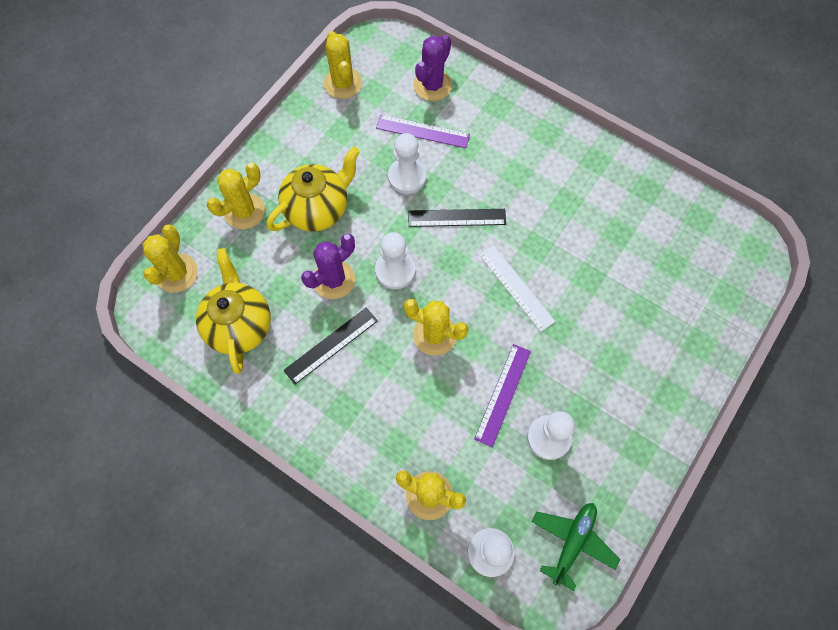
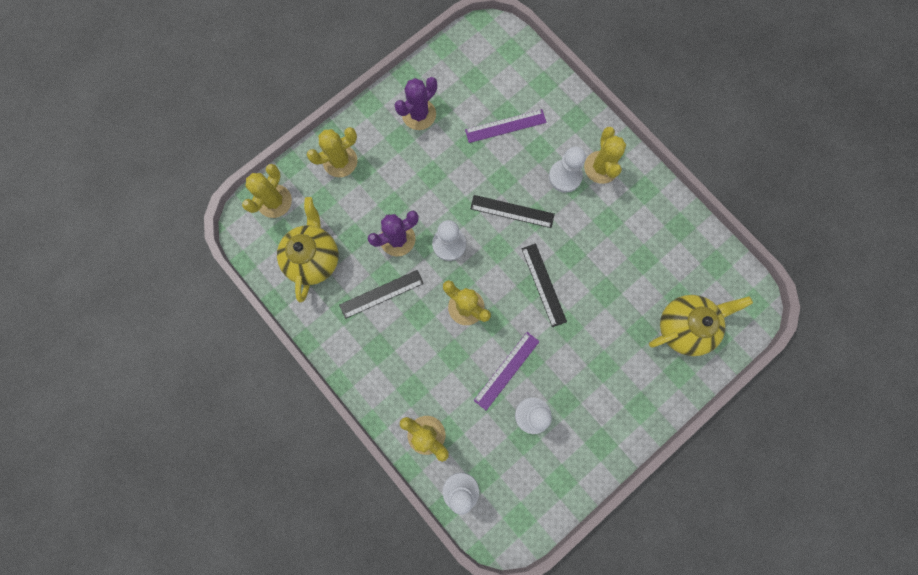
camera: 15 degrees right, 10 degrees up
yellow teapot [267,147,360,232] -> yellow teapot moved to [649,295,753,356]
yellow cactus [324,31,362,99] -> yellow cactus moved to [584,127,626,184]
purple ruler [376,114,470,148] -> purple ruler turned 45 degrees counterclockwise [465,109,547,143]
white pawn [388,133,426,194] -> white pawn moved to [549,147,586,193]
purple cactus [413,35,452,101] -> purple cactus moved to [395,77,437,130]
white ruler [479,245,556,332] -> black ruler [521,243,567,327]
green plane [531,503,620,591] -> none

